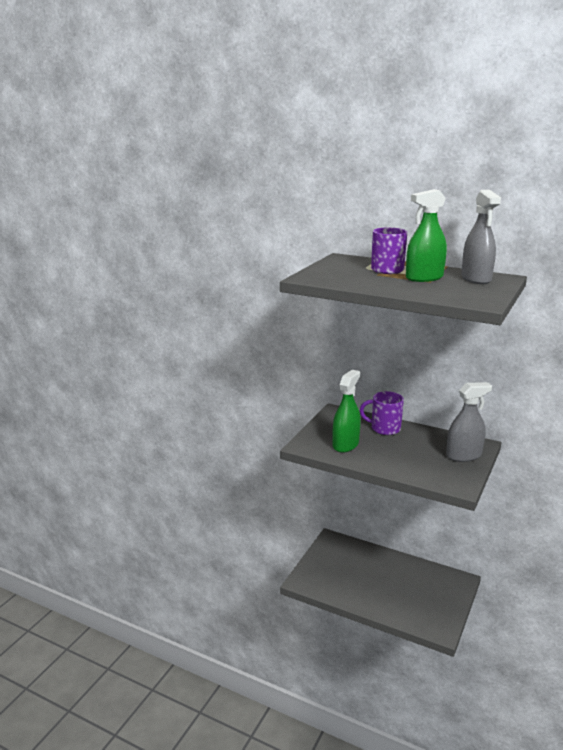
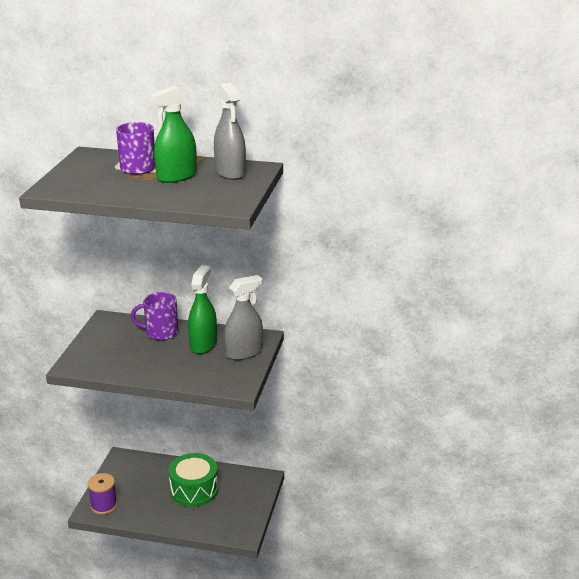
camera: 15 degrees left, 5 degrees up
green spray bottle [333,370,361,453] -> green spray bottle moved to [188,265,217,354]
none -> purple spool [88,473,117,514]
none -> green drum [169,453,218,507]

